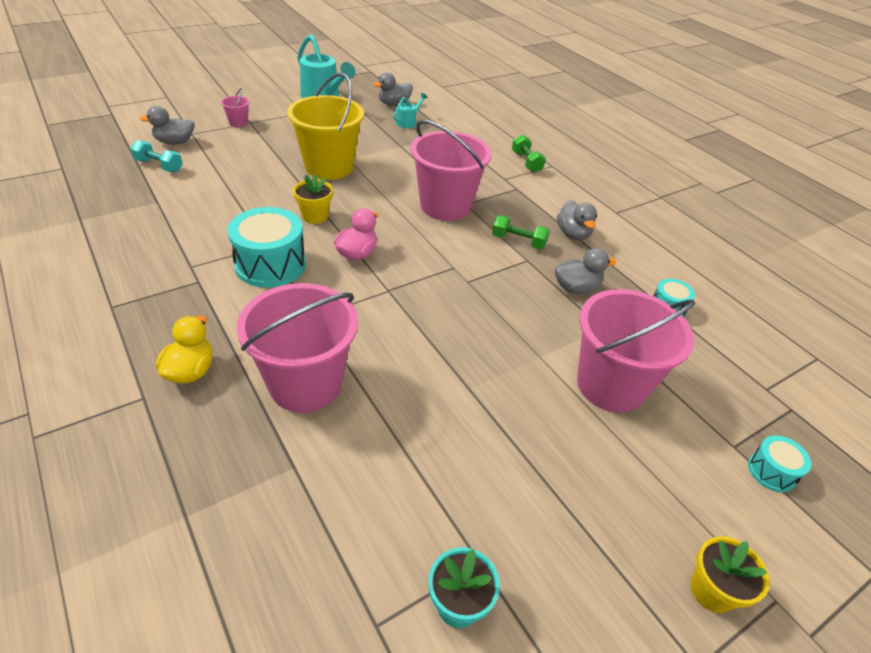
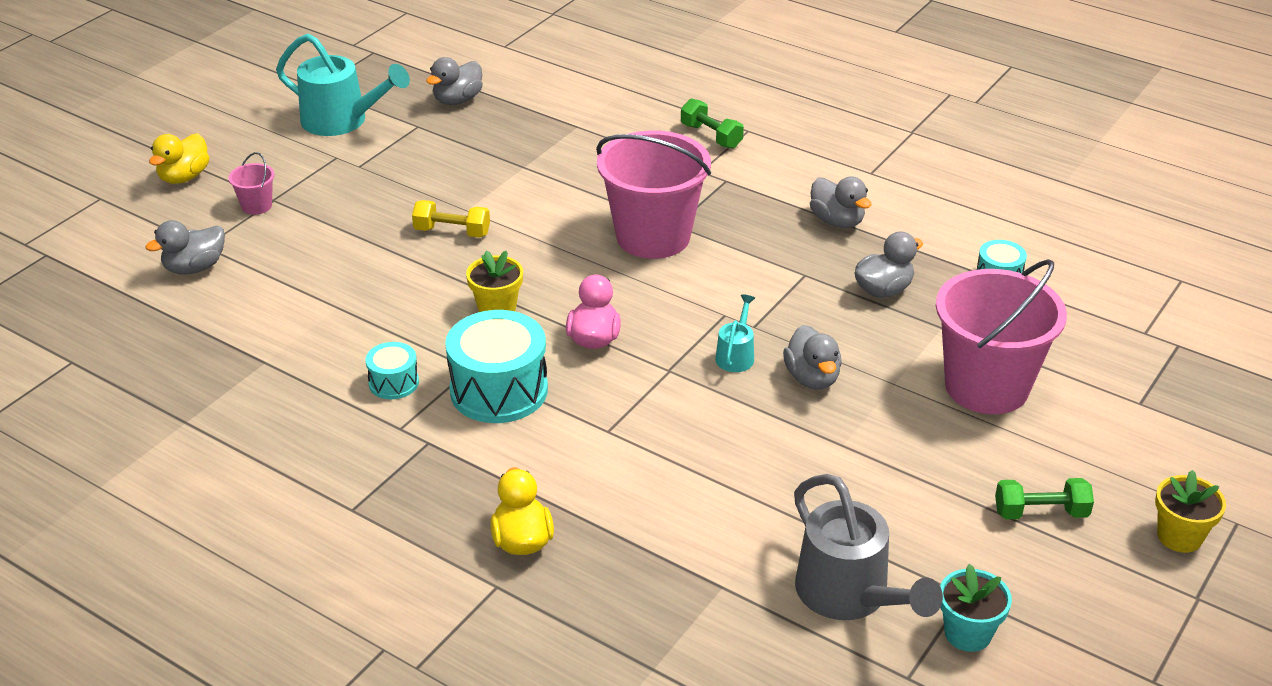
camera: 20 degrees left, 5 degrees down
turquoise dumbbell [130,140,183,172] -> none
pink bucket [237,283,358,413] -> none
yellow bucket [287,73,364,180] -> yellow dumbbell [412,200,490,238]
turquoise watering can [393,93,428,128] -> turquoise watering can moved to [715,294,755,372]
green dumbbell [492,215,550,249] -> green dumbbell moved to [995,478,1094,519]
turquoise drum [748,435,811,492] -> turquoise drum moved to [365,342,419,399]
none -> yellow duck [149,133,209,184]
none -> grey duck [783,325,842,389]
none -> grey watering can [794,474,943,620]

